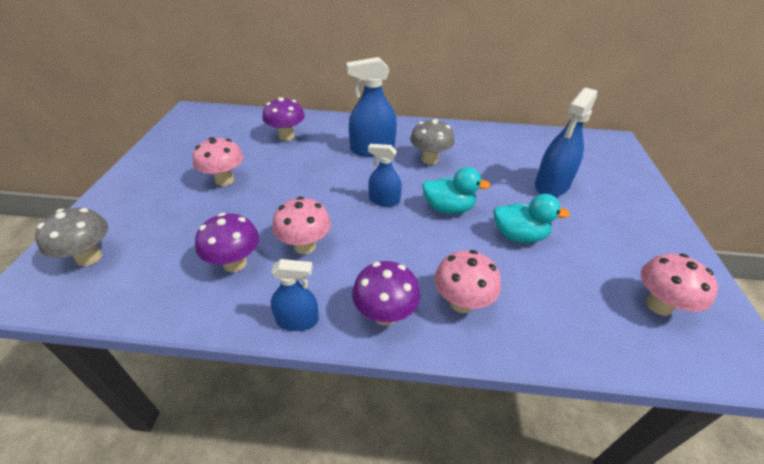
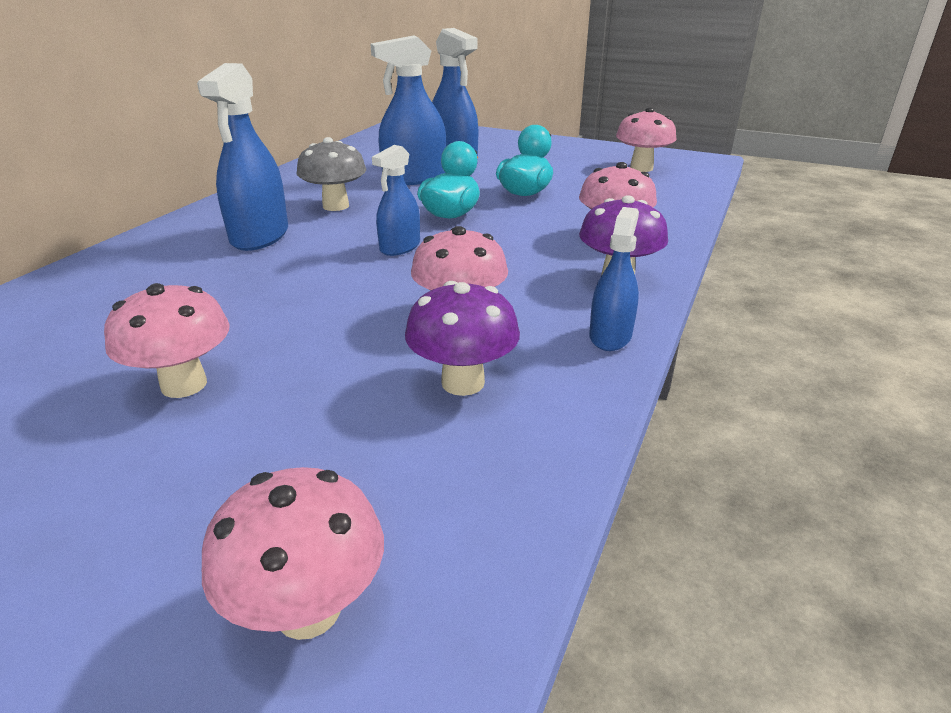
camera: 70 degrees left, 10 degrees down
grey mushroom [35,208,108,266] -> pink mushroom [202,467,384,640]
purple mushroom [262,97,305,141] -> none
none -> blue spray bottle [370,35,446,185]

